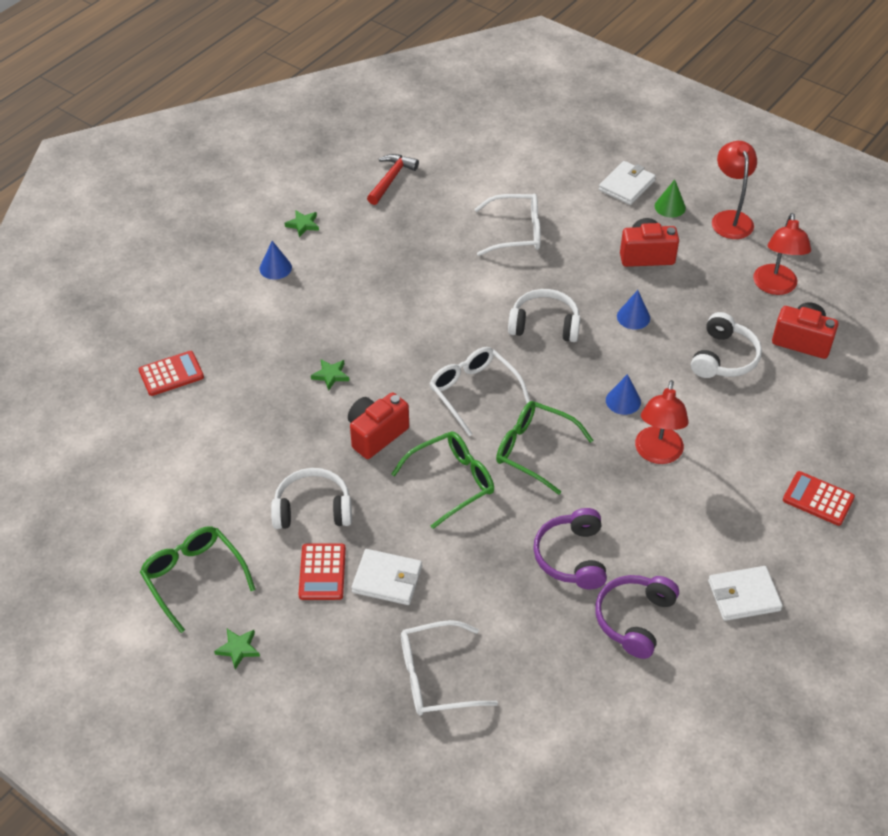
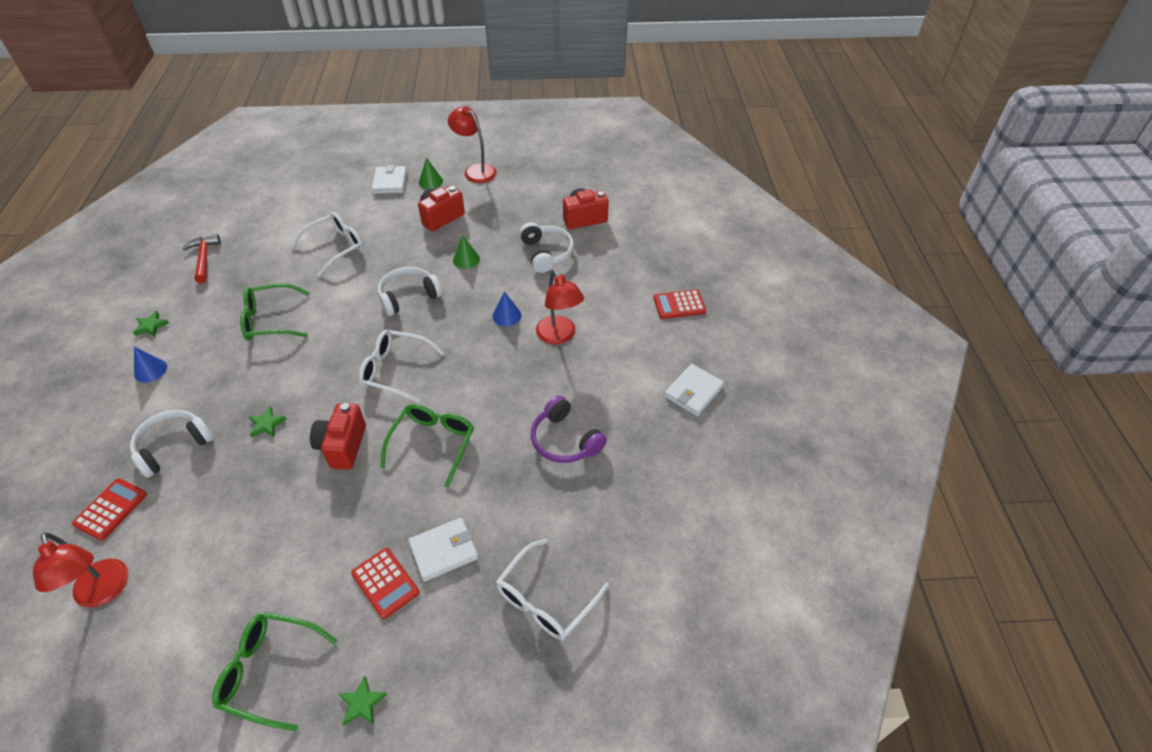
camera: 40 degrees left, 0 degrees up
white headphones [271,468,352,529] -> white headphones moved to [130,410,213,478]
green glasses [496,401,593,495] -> green glasses moved to [240,283,310,341]
purple headphones [595,575,679,659] -> none
blue cone [617,290,650,330] -> green cone [453,236,480,269]
red lamp [753,213,811,295] -> red lamp moved to [33,532,129,608]

